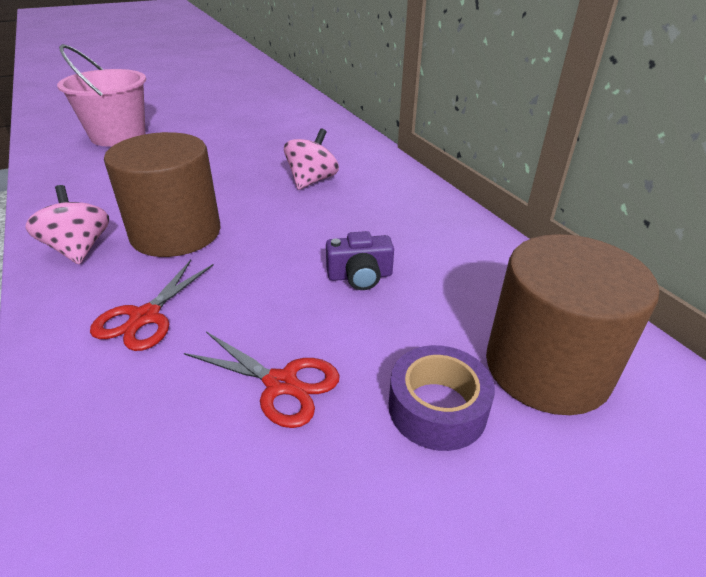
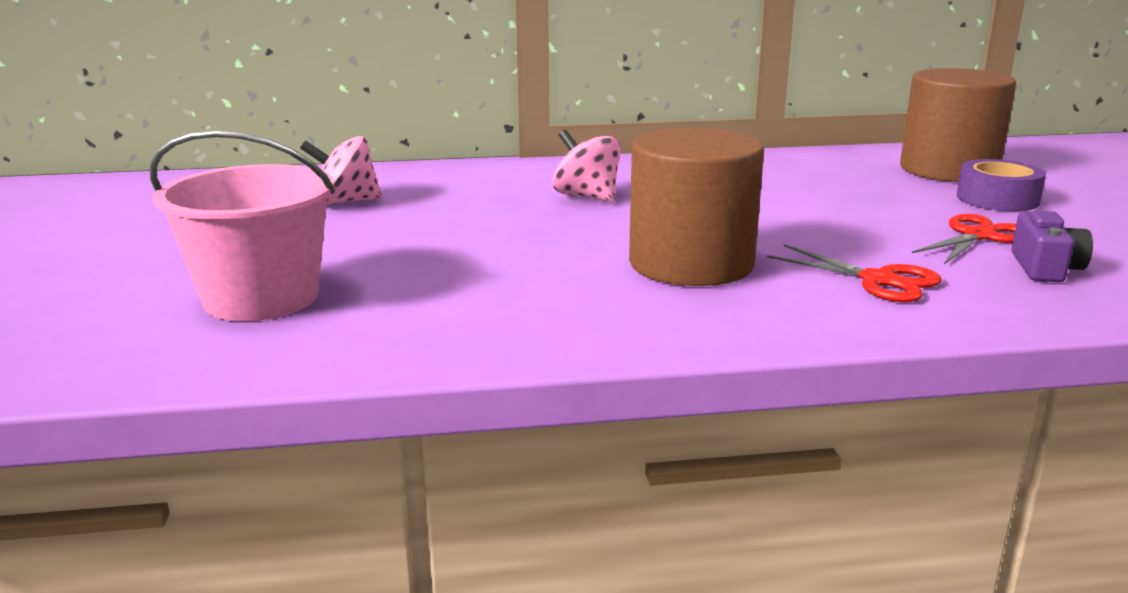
camera: 70 degrees left, 15 degrees down
pink spinning top [25,185,109,264] -> pink spinning top moved to [300,136,382,205]
purple camera [326,231,394,290] -> purple camera moved to [1011,211,1093,282]

